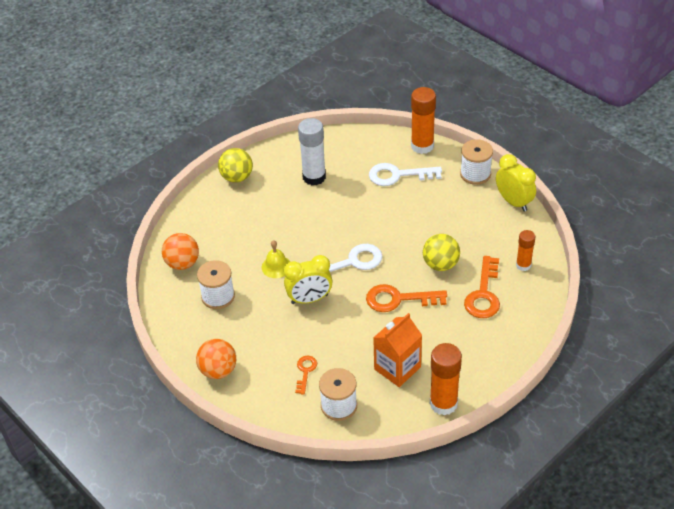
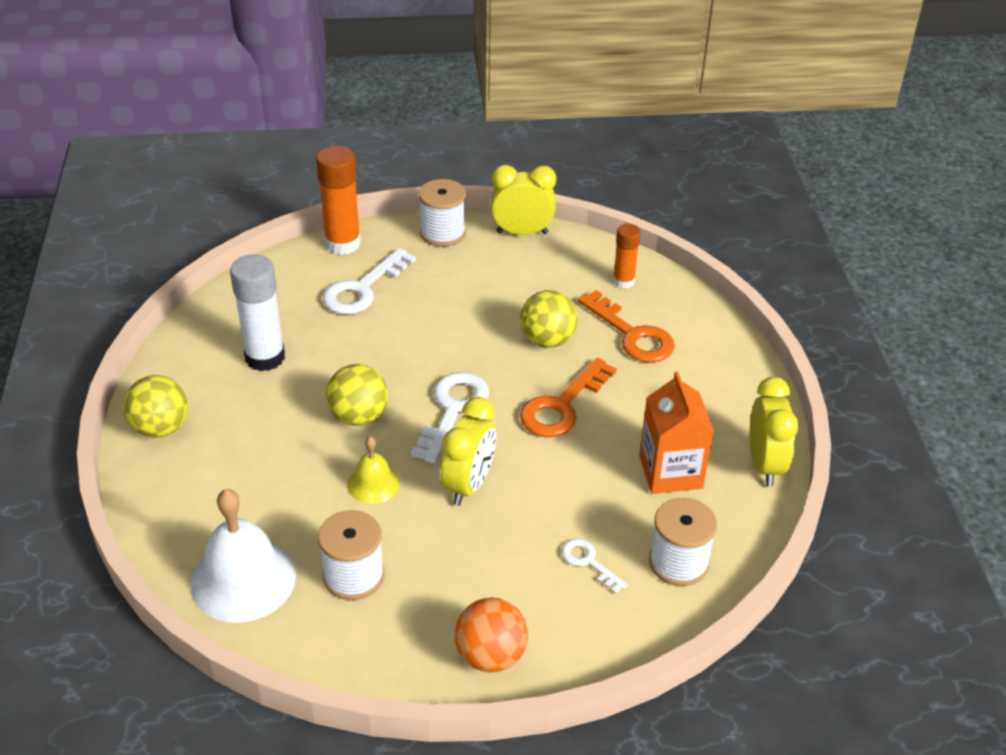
camera: 55 degrees left, 5 degrees down
orange ball [162,233,199,270] -> white bell [191,489,296,623]
orange key [295,356,317,395] -> white key [561,538,628,594]
orange glue stick [430,343,462,416] -> yellow clock [750,377,799,486]
none -> yellow ball [326,364,388,426]

